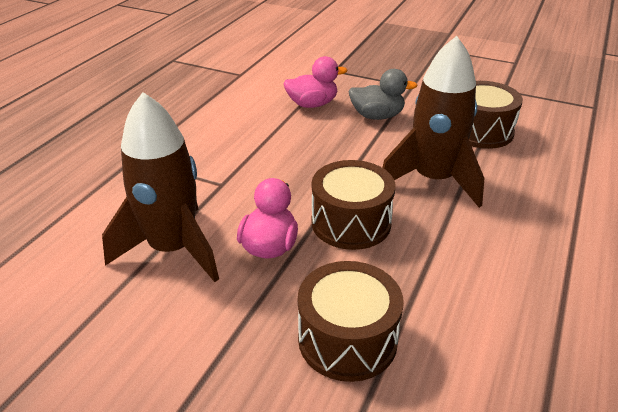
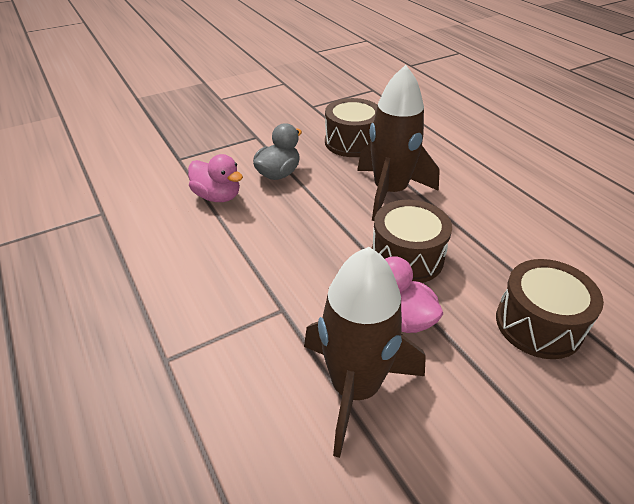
camera: 55 degrees left, 5 degrees up
pink duck [284,56,347,108] -> pink duck turned 105 degrees clockwise [188,154,243,202]

